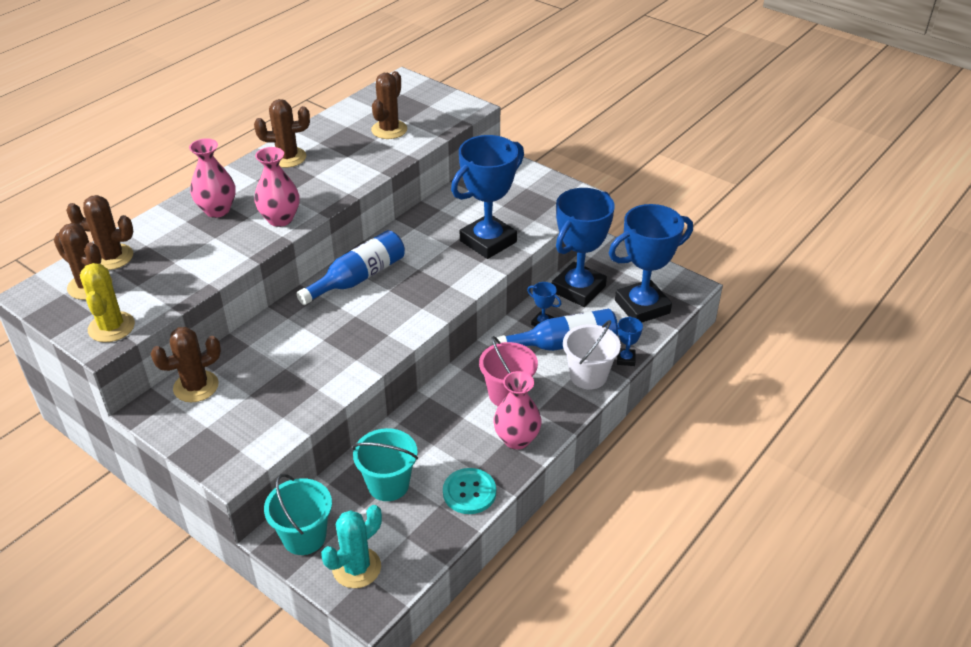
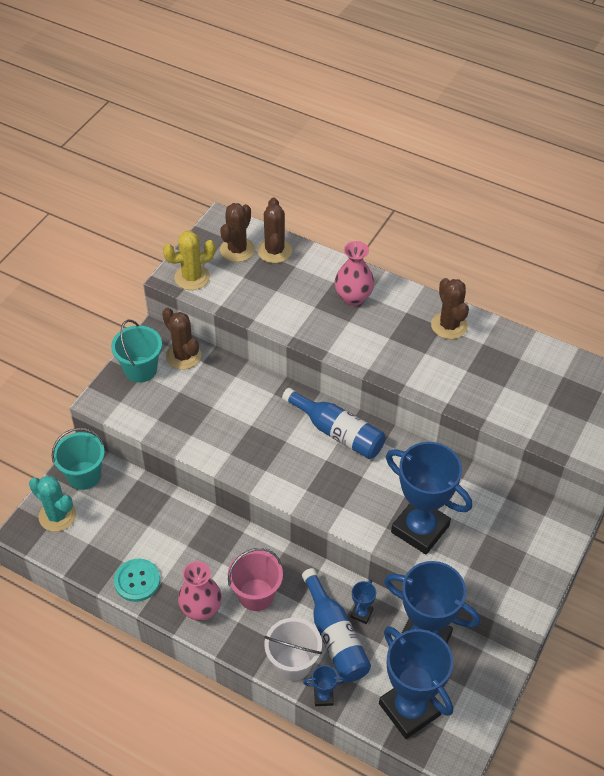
camera: 80 degrees right, 10 degrees up
pink vase [254,147,299,227] -> none
turquoise bucket [352,428,418,501] -> turquoise bucket moved to [111,320,162,383]
brown cactus [371,71,407,139] -> none

